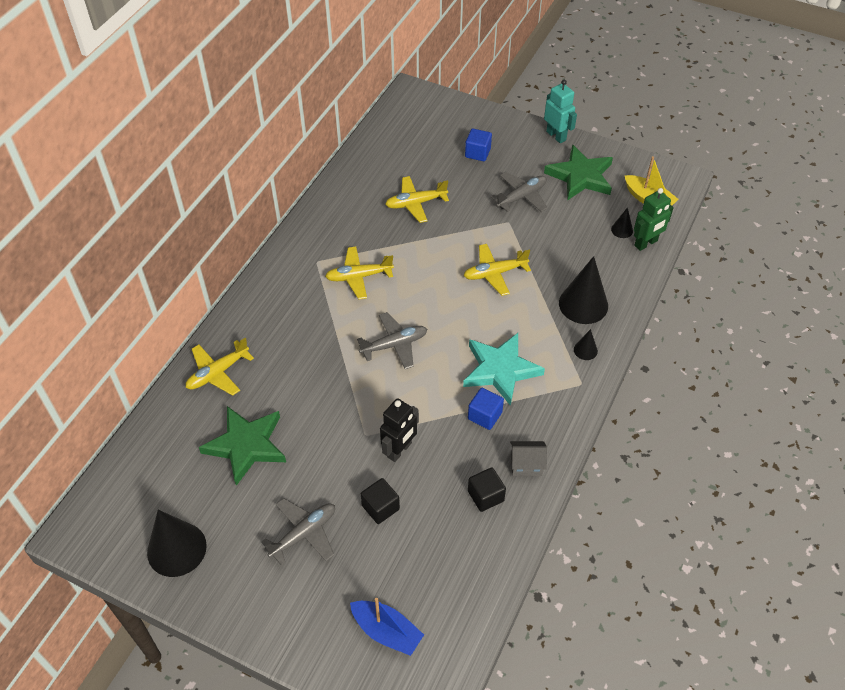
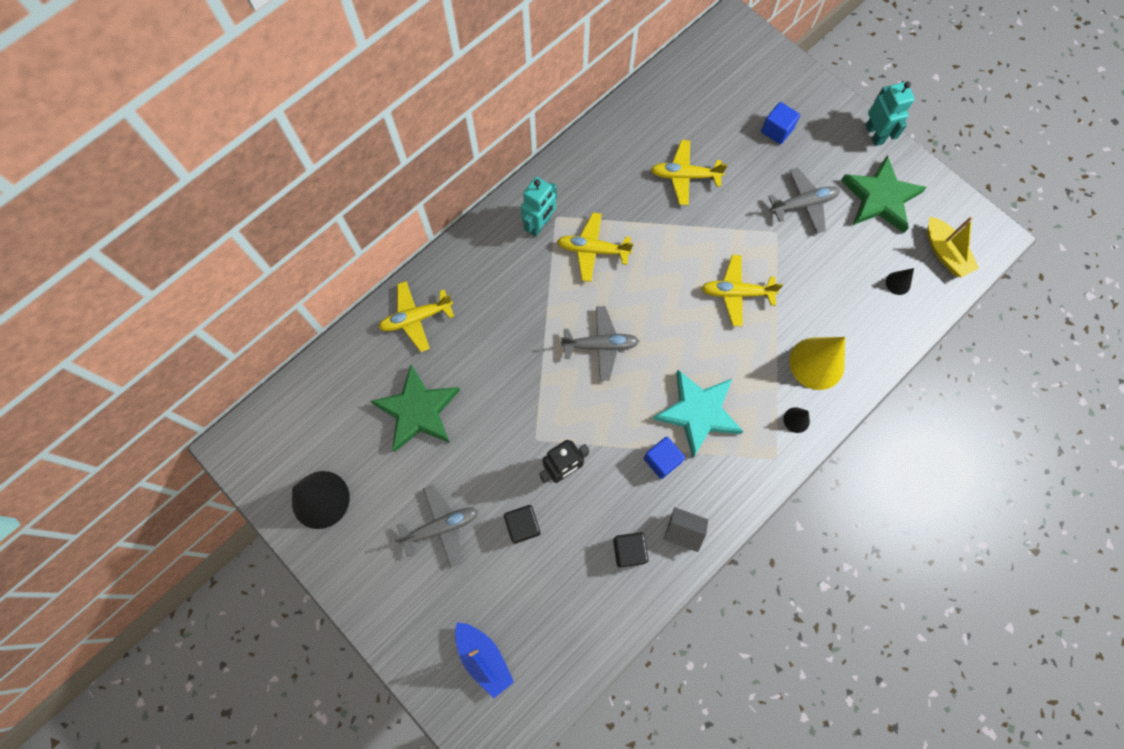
camera: 20 degrees right, 20 degrees up
black cone [559,256,608,324] -> yellow cone [789,337,845,390]
green robot [634,188,674,251] -> none
none -> turquoise robot [521,177,557,237]

